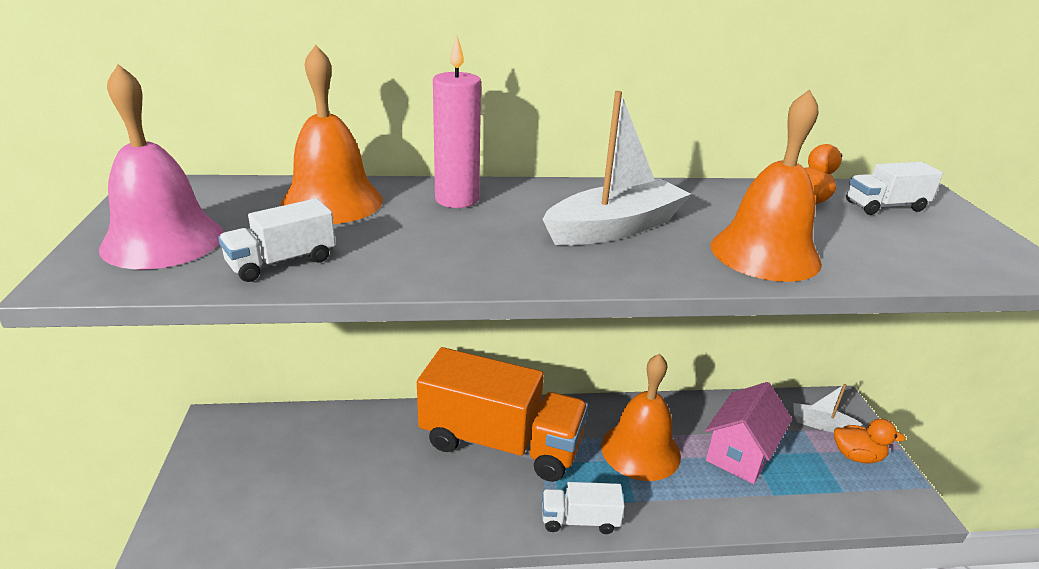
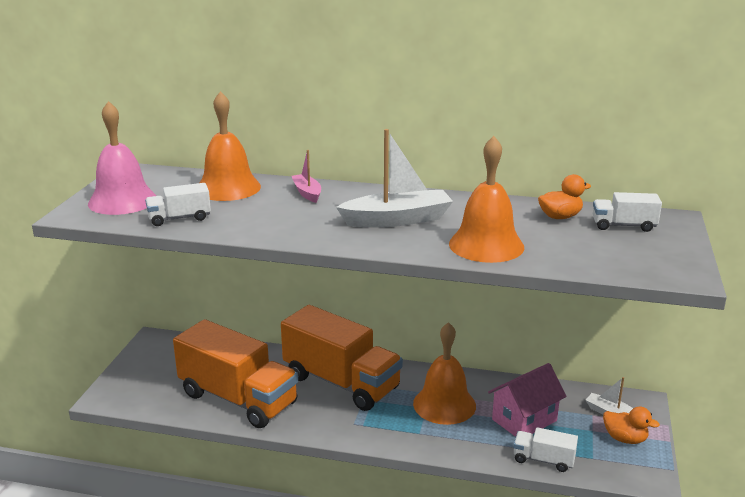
camera: 20 degrees right, 5 degrees down
pink candle [433,36,481,208] -> pink boat [292,150,321,203]
white truck [542,482,625,534] -> white truck moved to [514,427,578,472]
none -> orange truck [173,319,298,428]

